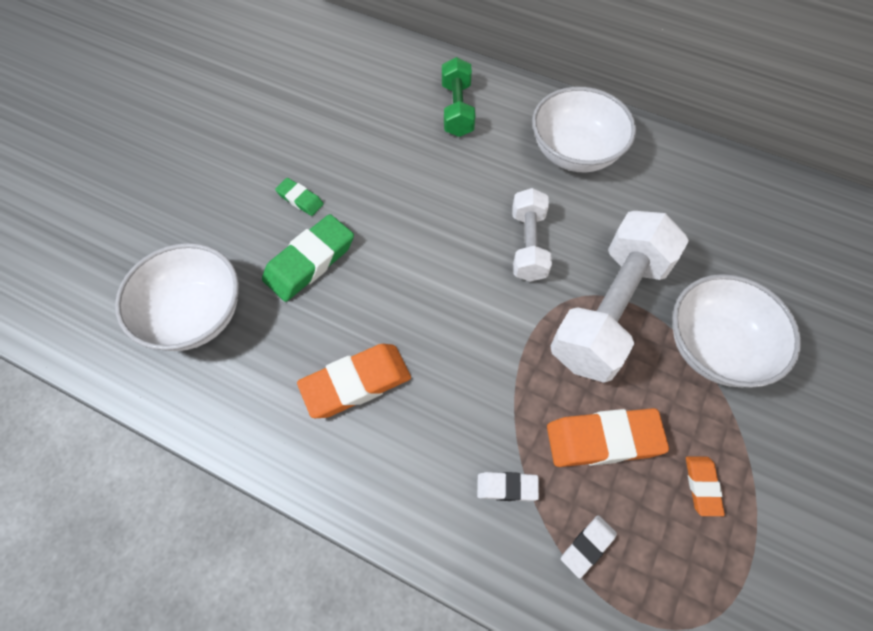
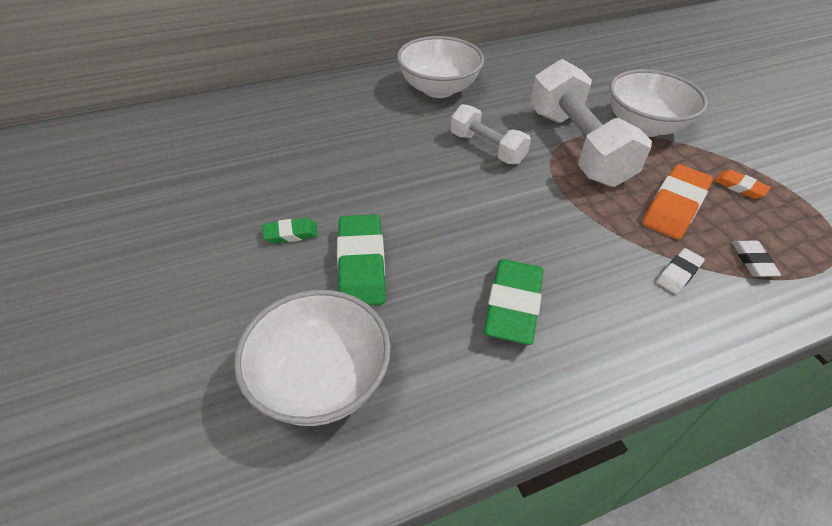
camera: 50 degrees left, 15 degrees down
orange eraser [297,344,411,418] -> green eraser [483,259,543,345]
green dumbbell [442,57,475,137] -> none

